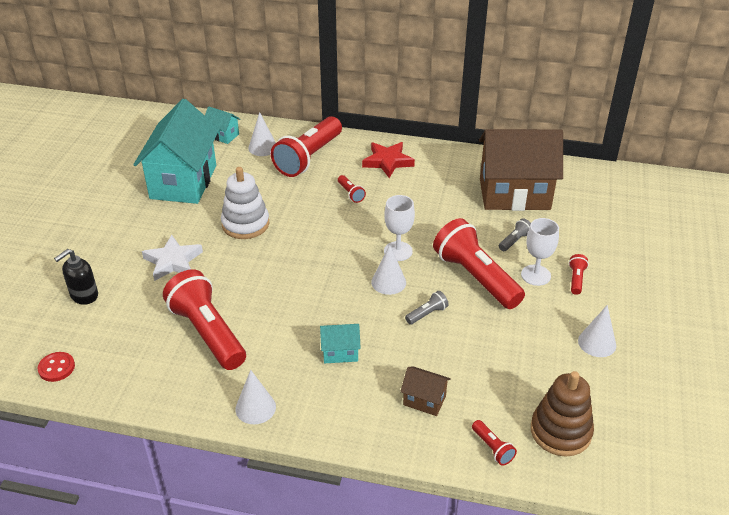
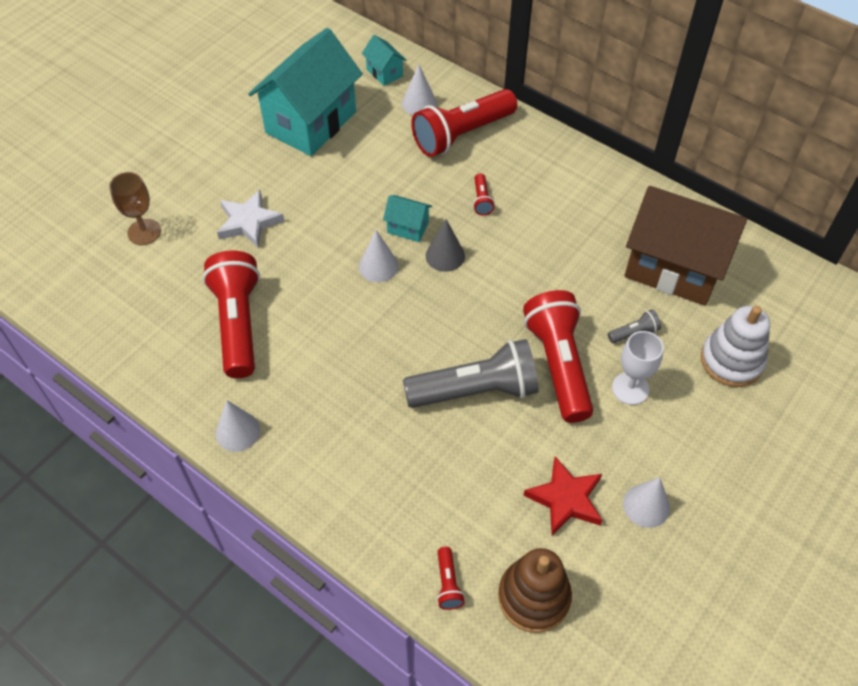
camera: 25 degrees right, 15 degrees up
red button [37,352,75,382] -> none
black soap dispenser [54,249,98,305] -> brown goblet [109,172,161,245]
white stacking toy [221,167,269,239] -> white stacking toy moved to [701,306,770,387]
turquoise house [320,324,361,363] -> turquoise house moved to [383,195,432,242]
red star [362,142,415,178] -> red star moved to [523,456,603,535]
white cone [371,245,406,295] -> white cone moved to [359,230,399,282]
white goblet [384,195,415,261] -> none
brown house [400,367,451,416] -> none
grey flashlight [405,291,449,325] -> grey flashlight [403,339,539,408], size x2.42
red flashlight [569,254,589,295] -> none
none -> grey cone [426,219,465,272]

